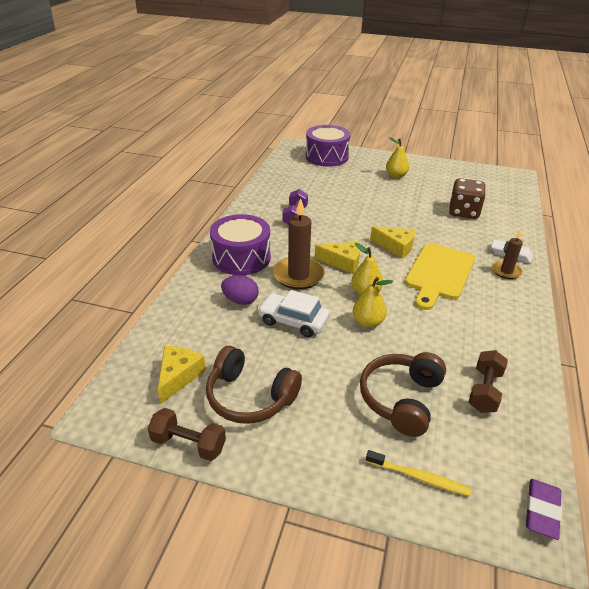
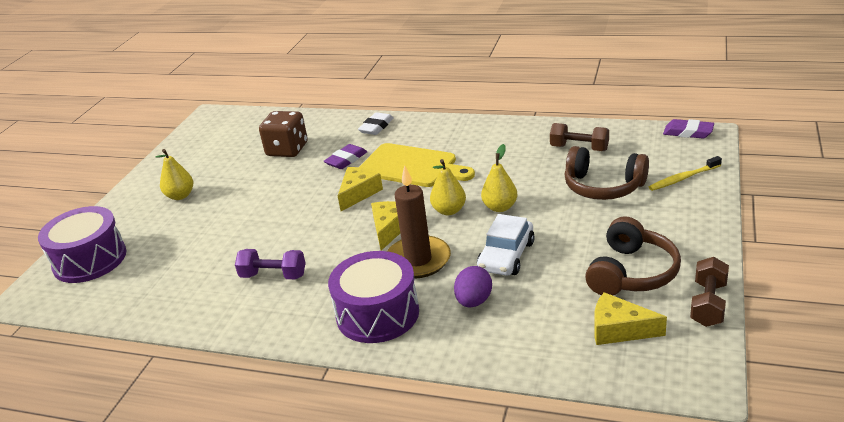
camera: 85 degrees left, 5 degrees down
yellow toothbrush [366,450,472,496] -> yellow toothbrush turned 135 degrees counterclockwise [649,156,722,191]
brown candle [492,230,523,279] -> none
none -> purple eraser [324,144,367,169]

